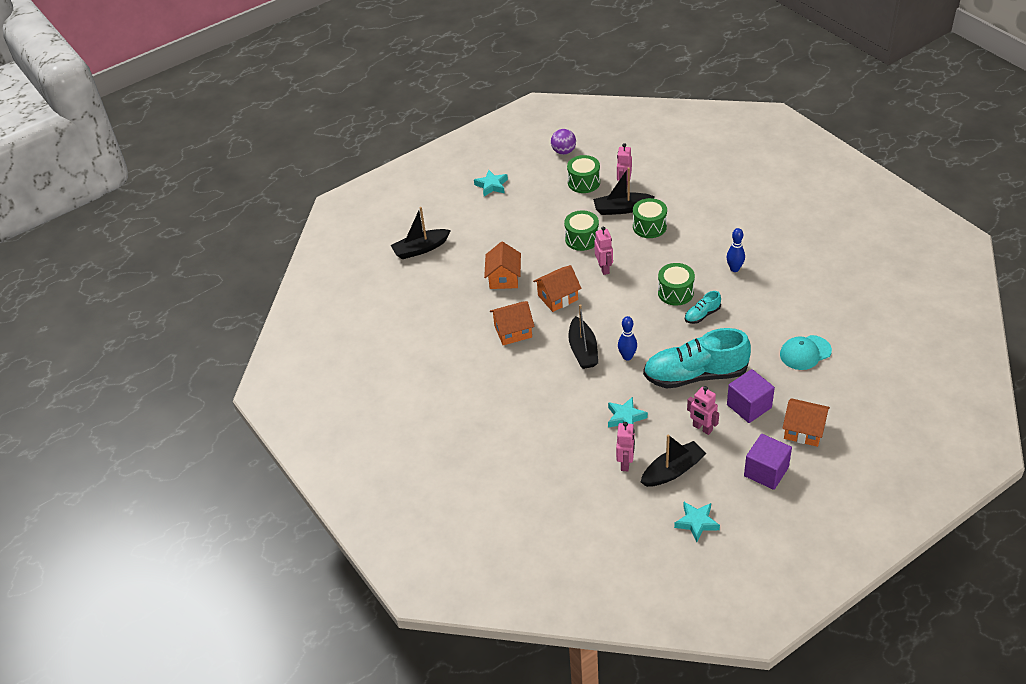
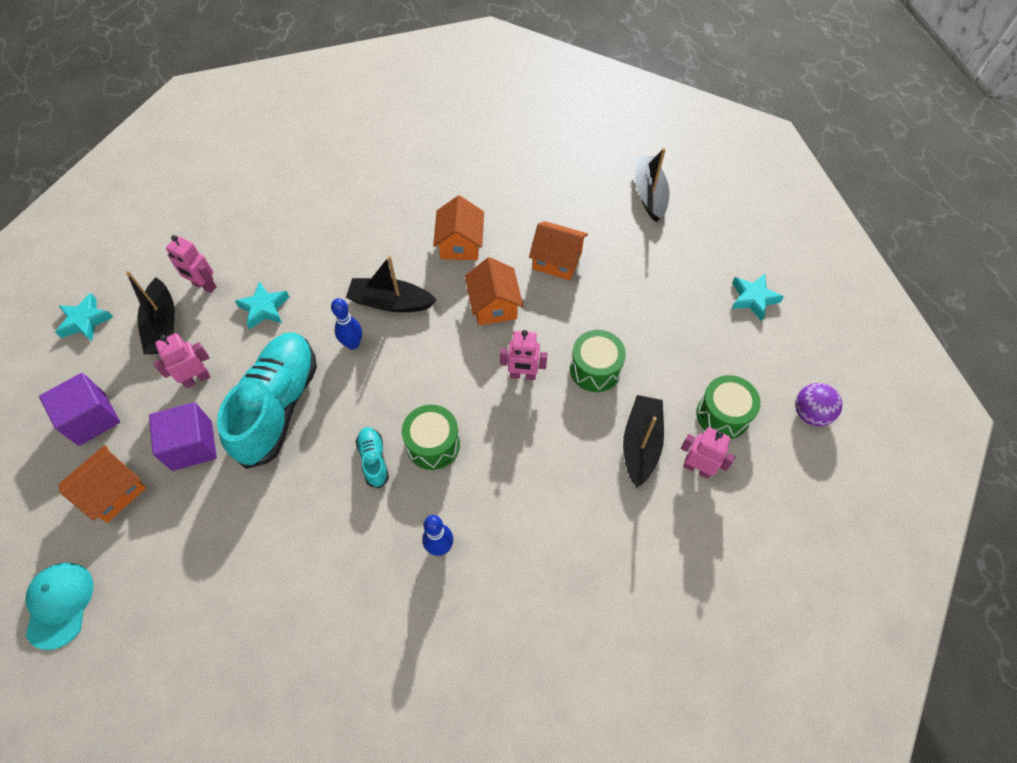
camera: 105 degrees right, 15 degrees up
green drum [633,198,667,238] -> none
turquoise cap [780,335,832,370] -> turquoise cap moved to [26,563,93,650]

